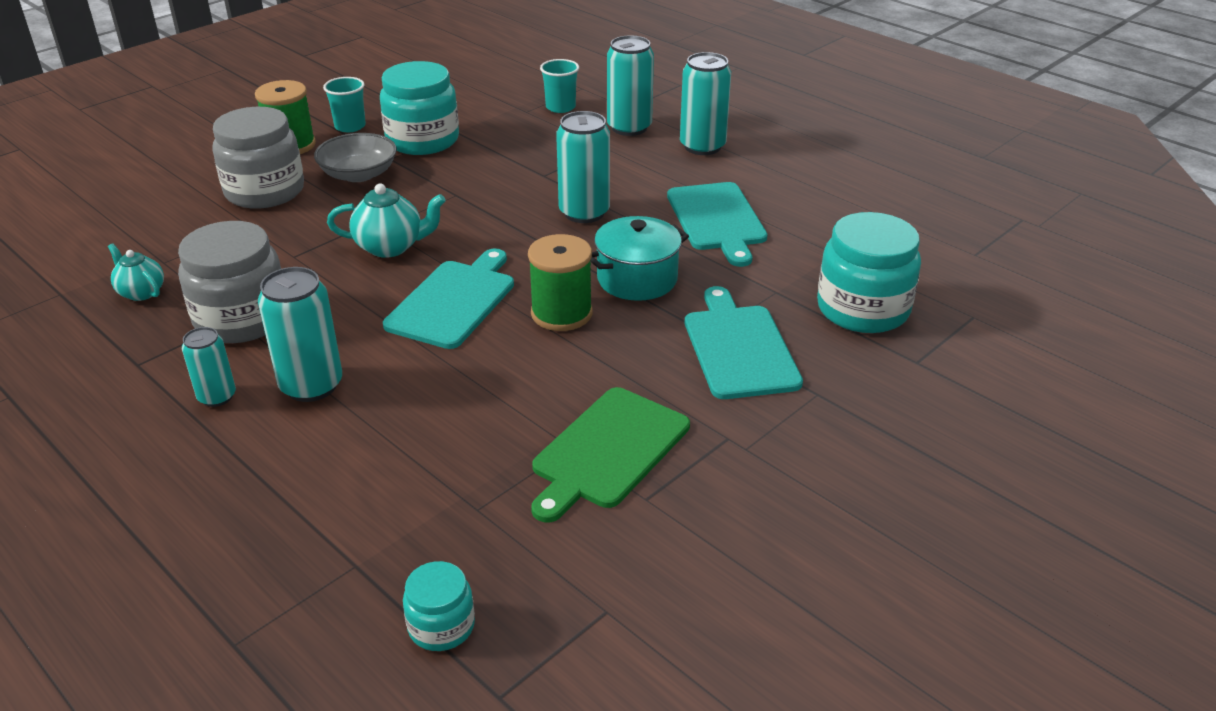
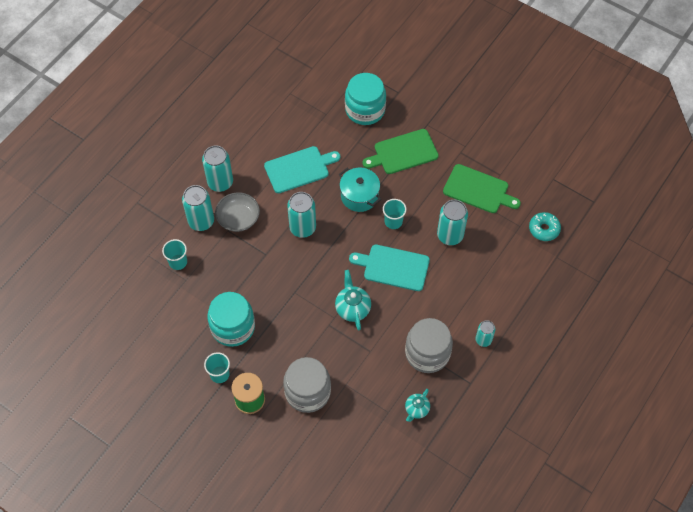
camera: 100 degrees left, 25 degrees up
turquoise can [258,267,342,402] -> turquoise can moved to [437,200,468,245]
grey bowl [314,133,397,182] -> grey bowl moved to [215,192,260,232]
turquoise jar [403,561,475,651] -> none
green spool [528,234,593,331] -> turquoise cup [383,199,407,229]
turquoise cutting board [685,286,803,399] -> green cutting board [363,129,439,174]
none -> turquoise donut [529,212,561,241]

